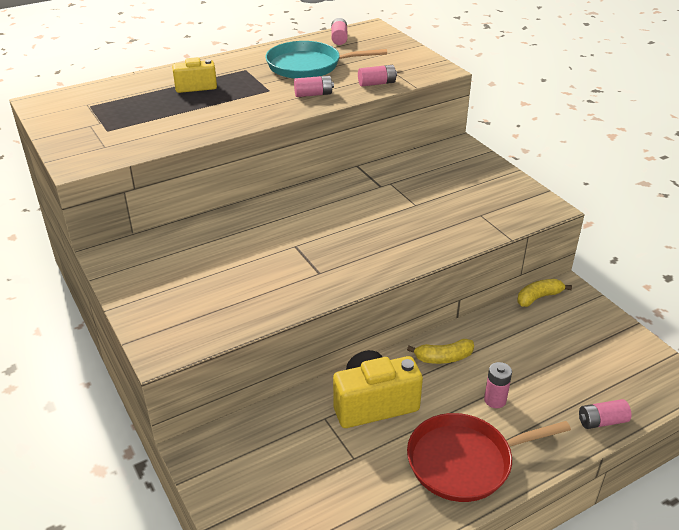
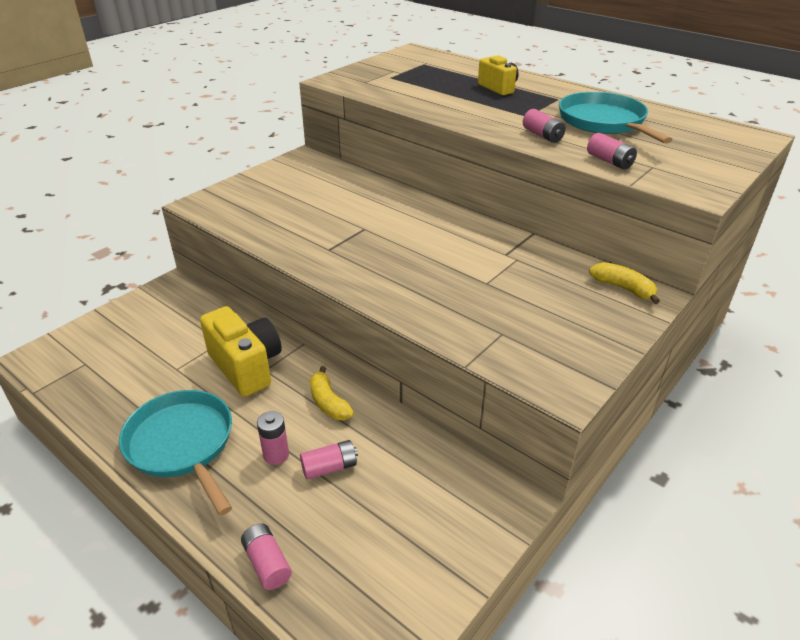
camera: 70 degrees right, 0 degrees up
pink battery [331,18,348,45] -> pink battery moved to [300,440,358,480]
red pan [407,413,571,502] -> turquoise pan [119,390,232,516]
yellow banana [517,279,572,307] -> yellow banana moved to [589,262,660,304]

